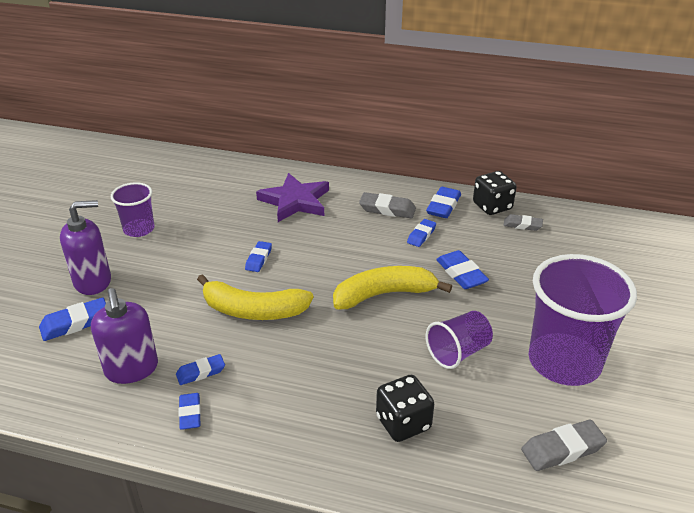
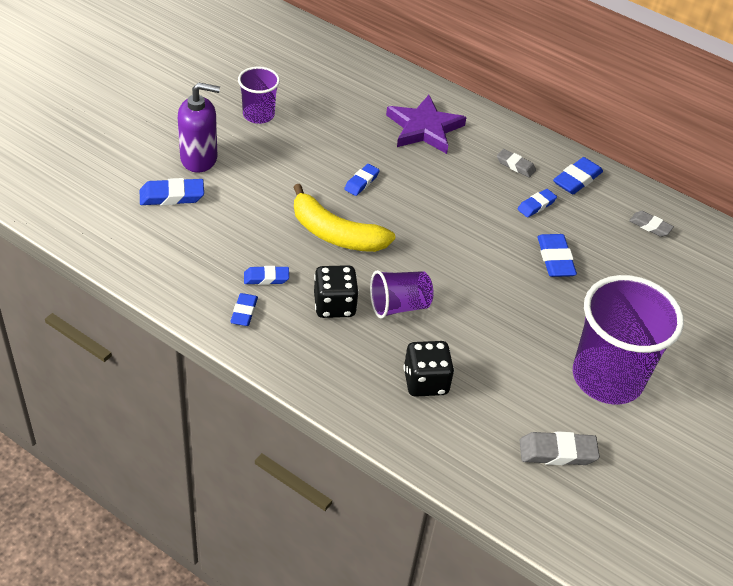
camera: 15 degrees right, 10 degrees up
purple soap dispenser [91,288,158,384] -> none
yellow banana [333,266,452,309] -> none
grey eraser [359,192,416,218] -> grey eraser [497,149,536,178], size x0.66
purple cup [426,311,493,369] -> purple cup moved to [370,270,433,319]
black dice [473,171,517,215] -> black dice moved to [314,265,359,318]

